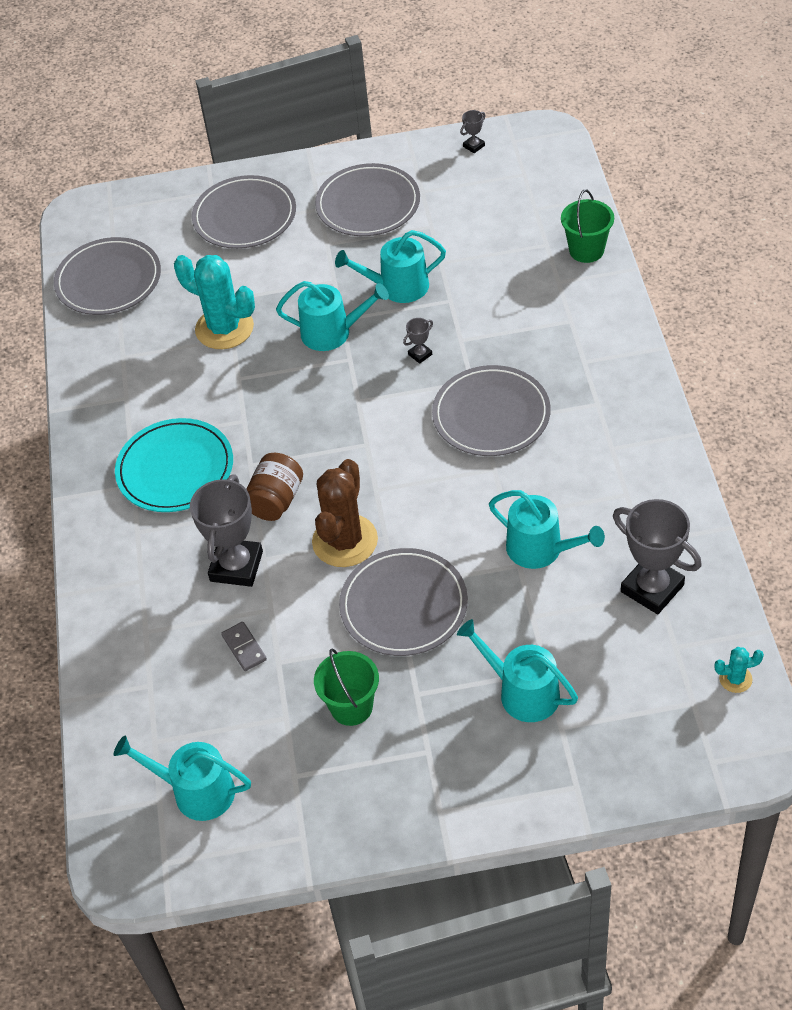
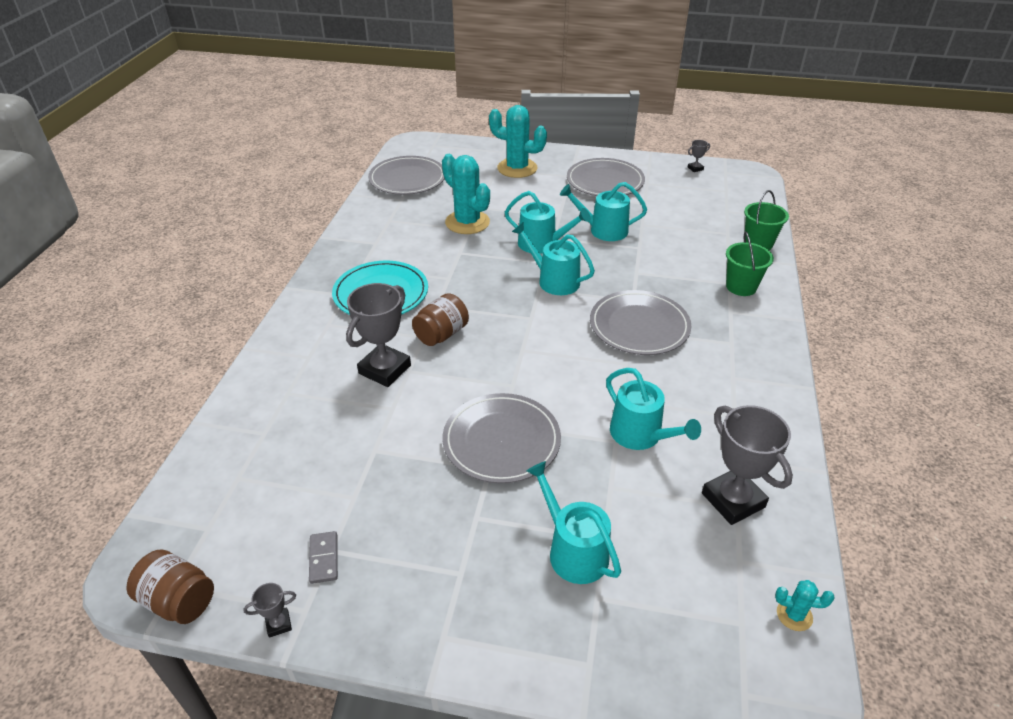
camera: 15 degrees right, 10 degrees down
turquoise watering can [114,736,251,821] -> turquoise watering can moved to [512,223,595,295]
grey plate [192,175,296,249] -> turquoise cactus [489,105,547,178]
grey domino [221,622,267,671] -> grey domino moved to [309,531,338,584]
brown cactus [312,459,378,567] -> none
green bucket [314,648,379,726] -> green bucket moved to [726,231,774,296]
grey trophy [403,318,433,364] -> grey trophy moved to [243,583,296,638]
none -> brown jar [126,550,214,624]

